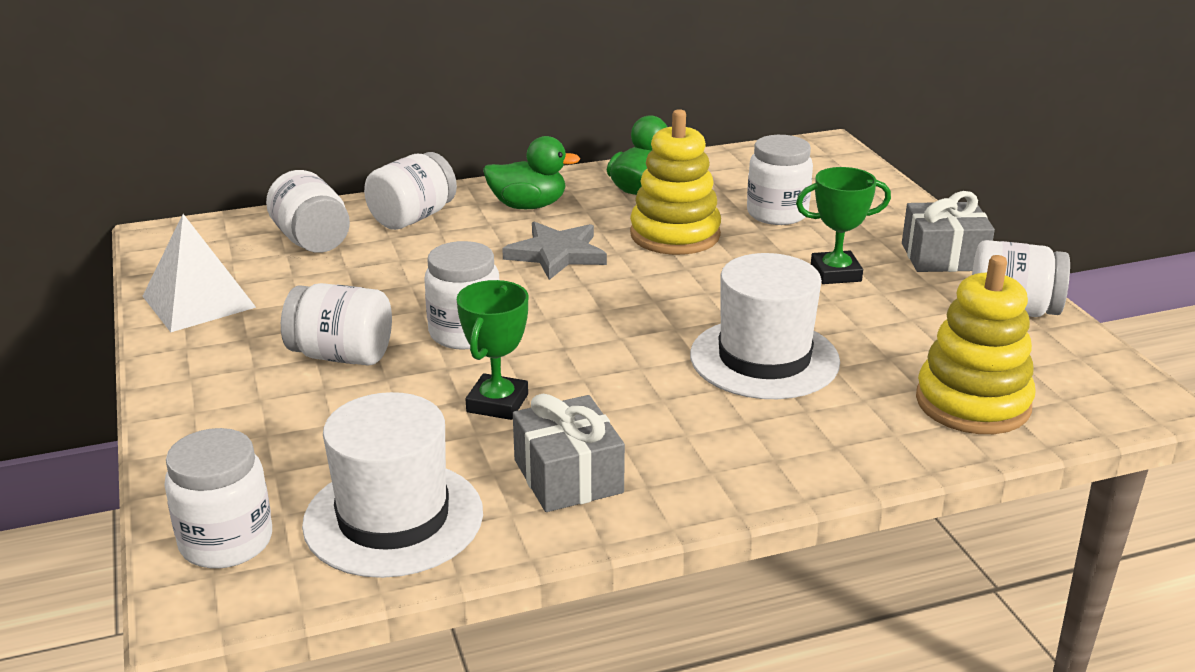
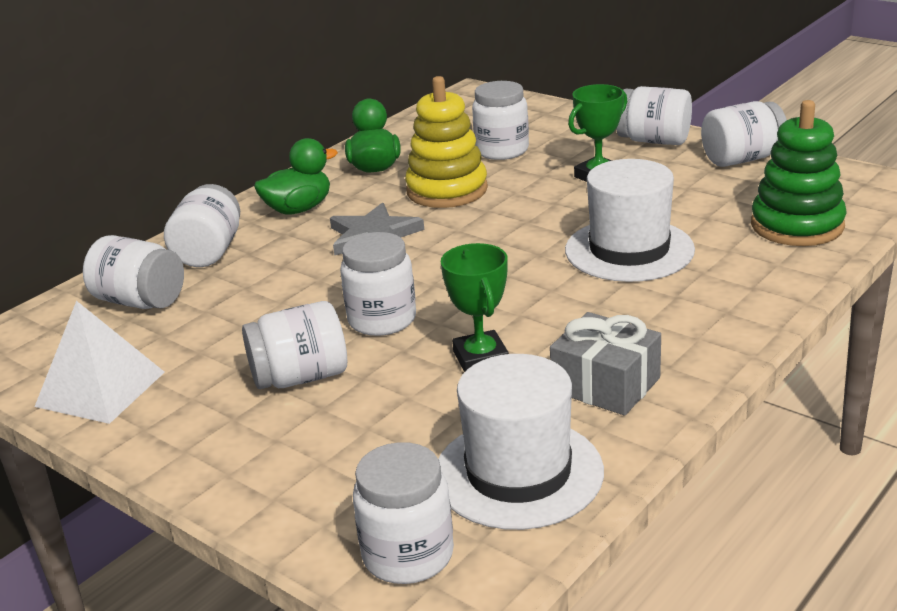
camera: 30 degrees left, 0 degrees up
grey gift [902,191,995,272] -> white jar [616,86,692,145]
yellow stacking toy [916,255,1036,434] -> green stacking toy [751,100,847,246]

